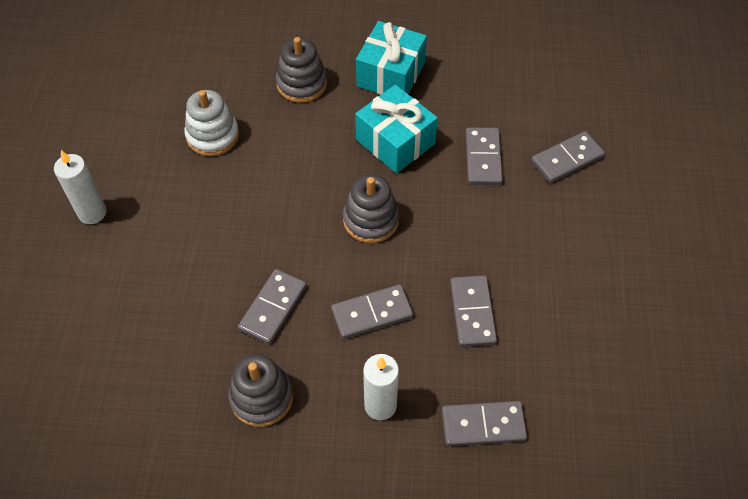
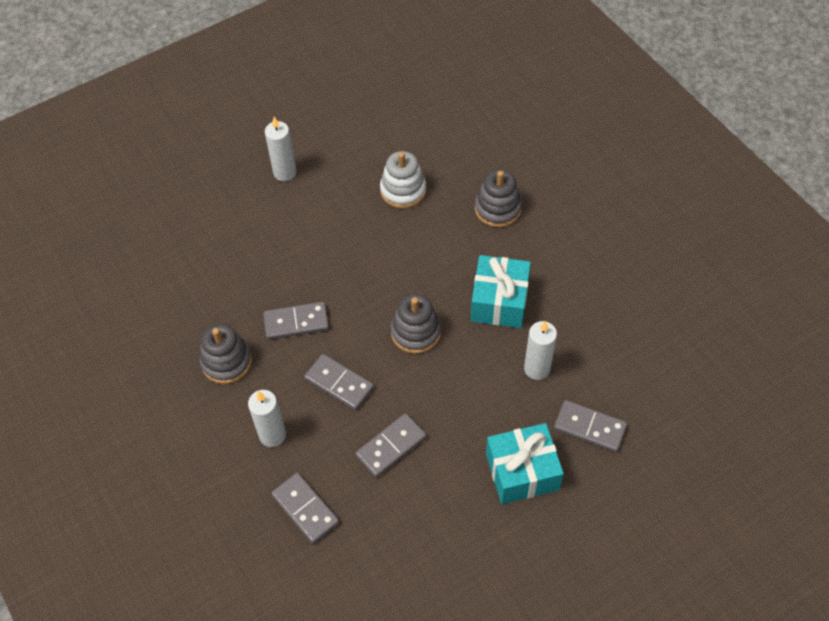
camera: 55 degrees right, 0 degrees up
turquoise gift [356,21,427,94] -> turquoise gift moved to [486,423,564,504]
grey domino [466,127,503,185] -> white candle [524,321,557,380]

